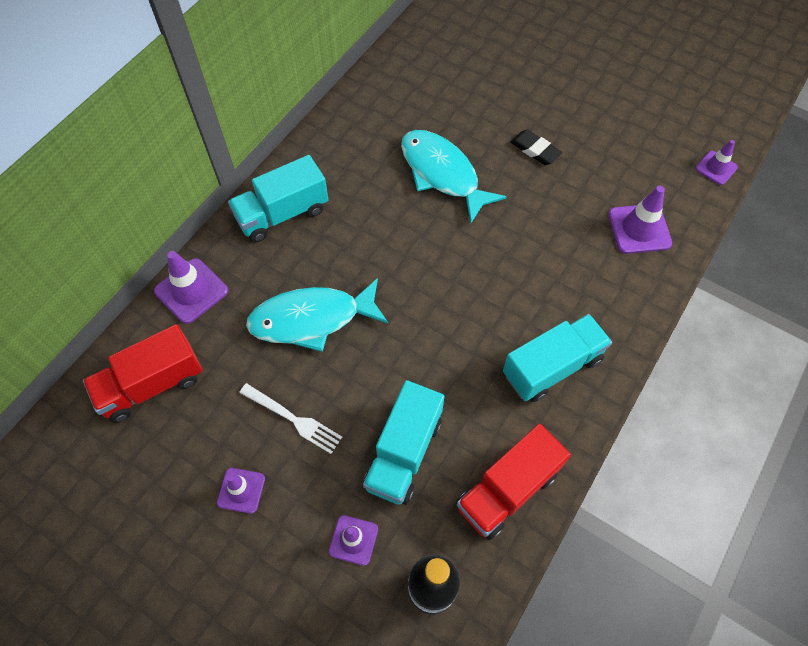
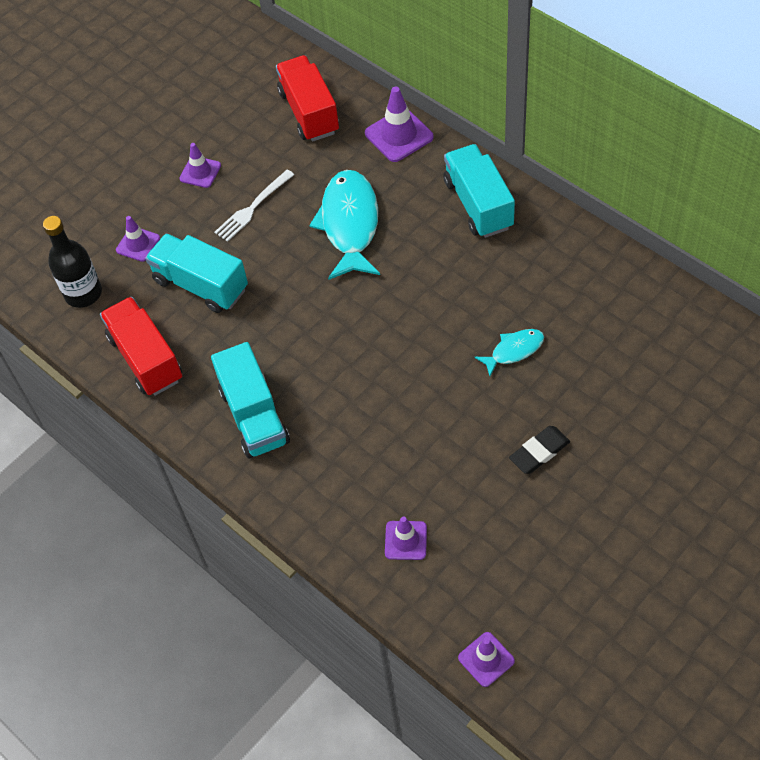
camera: 105 degrees right, 5 degrees down
turquoise fish [401,130,506,223] -> turquoise fish [475,329,544,376], size x0.51
purple traffic cone [608,186,672,254] -> purple traffic cone [385,517,427,560], size x0.63

